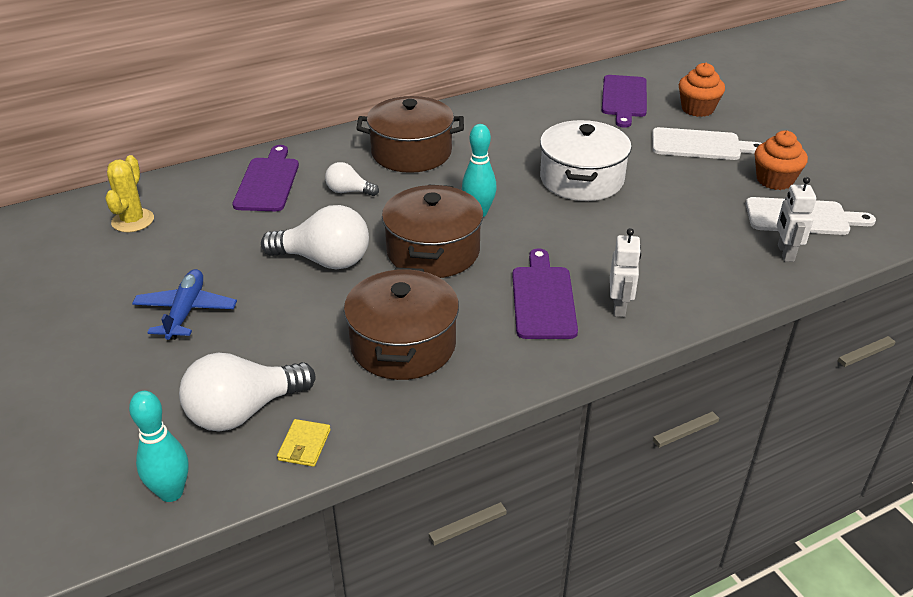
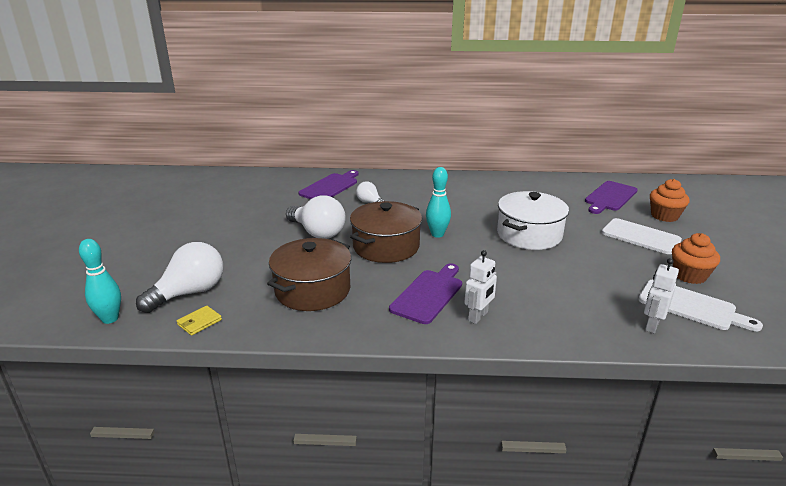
camera: 30 degrees right, 10 degrees down
yellow cactus [105,155,154,232] -> none
blue plane [132,269,237,340] -> none
white light bulb [179,353,316,432] -> white light bulb turned 135 degrees clockwise [136,242,223,313]
brown pot [356,96,464,173] -> none

